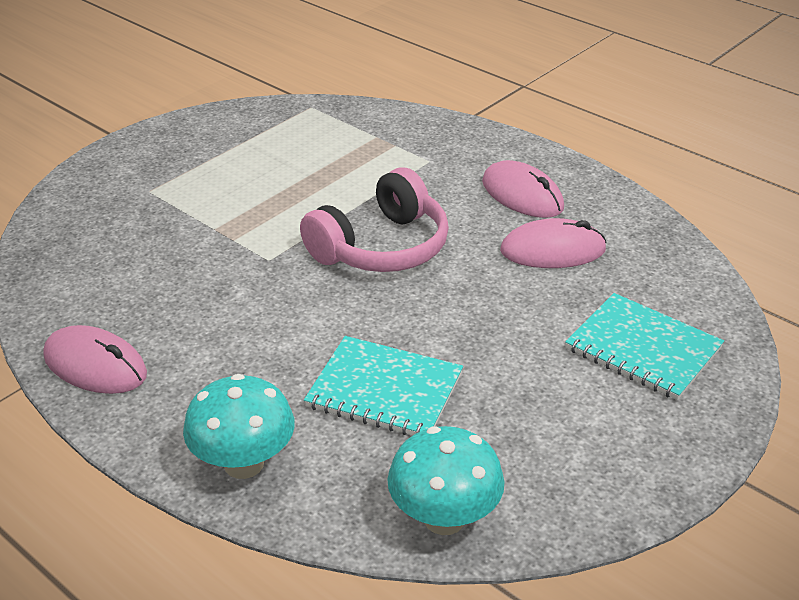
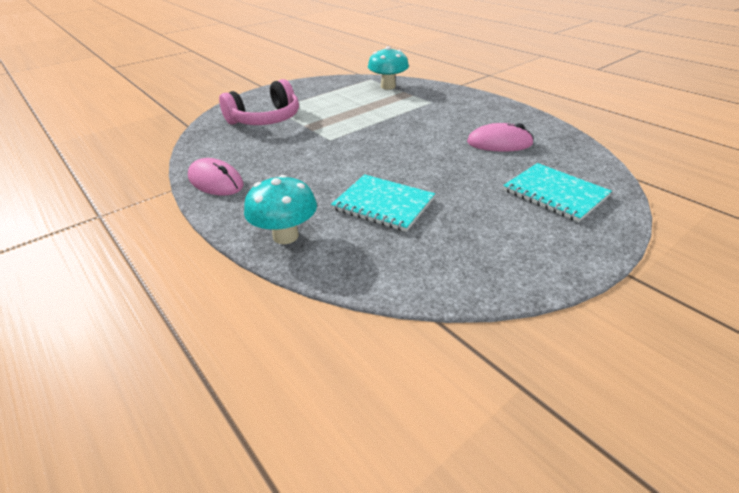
camera: 10 degrees right, 0 degrees up
pink headphones [300,167,449,272] -> pink headphones moved to [219,79,299,125]
turquoise mushroom [387,426,504,535] -> turquoise mushroom moved to [368,46,409,89]
pink mouse [482,160,564,218] -> none

